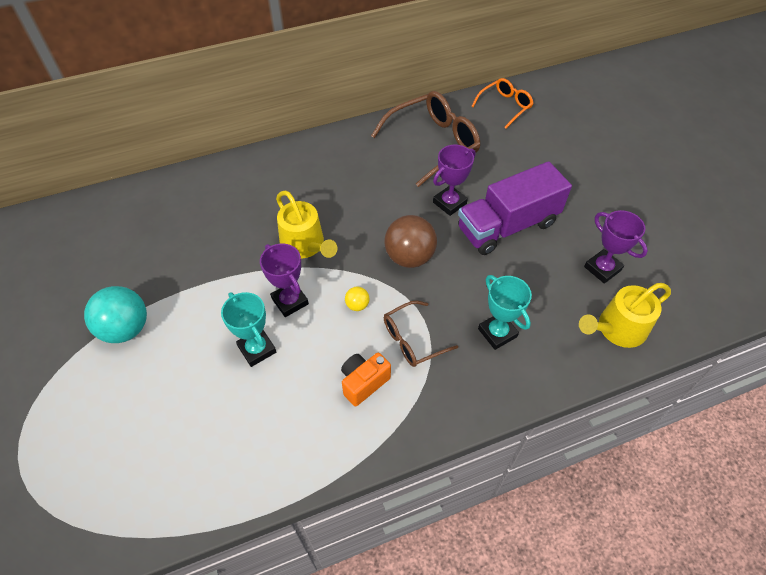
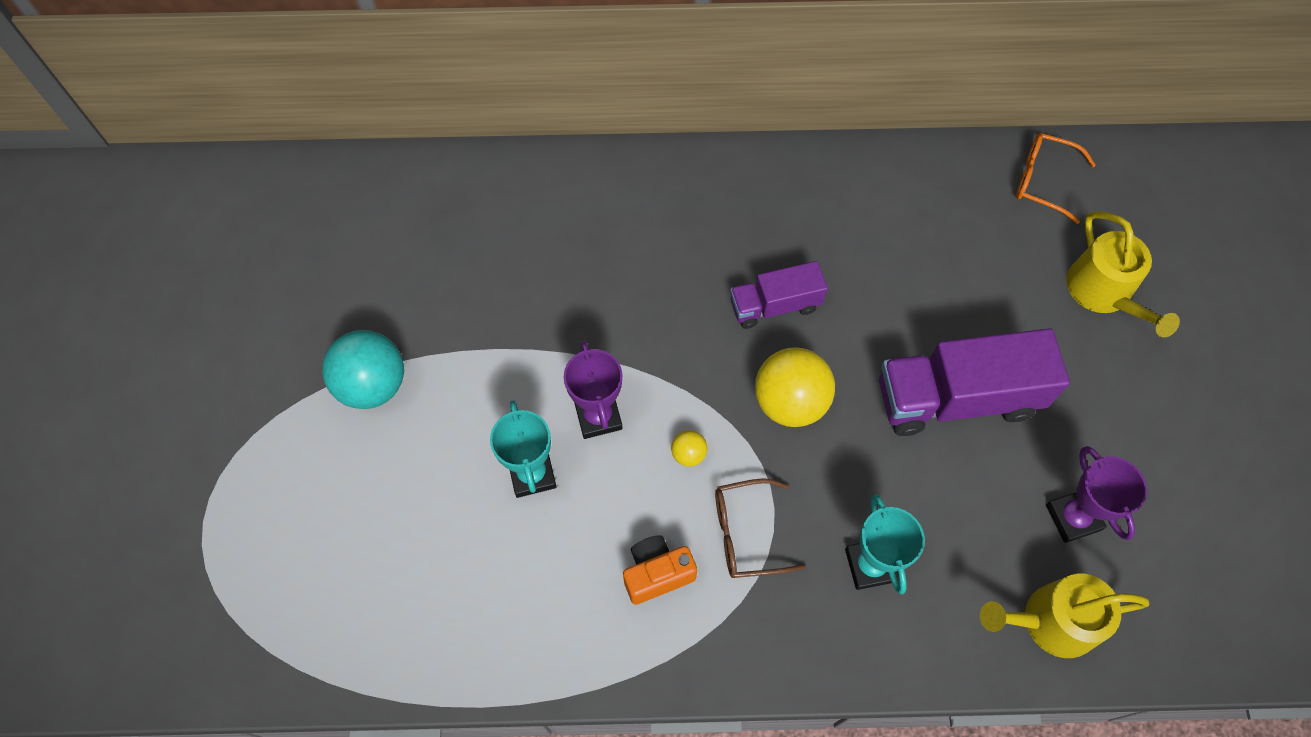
camera: 20 degrees right, 10 degrees up
yellow watering can [276,191,337,258] -> yellow watering can moved to [1066,211,1180,337]
brown glasses [371,91,480,187] -> none
brown ball [384,215,437,268] -> yellow ball [755,347,835,427]
purple trophy [433,145,475,216] -> none
orange glasses [471,78,533,129] -> orange glasses turned 135 degrees counterclockwise [1016,133,1096,224]
none -> purple truck [730,261,828,329]

